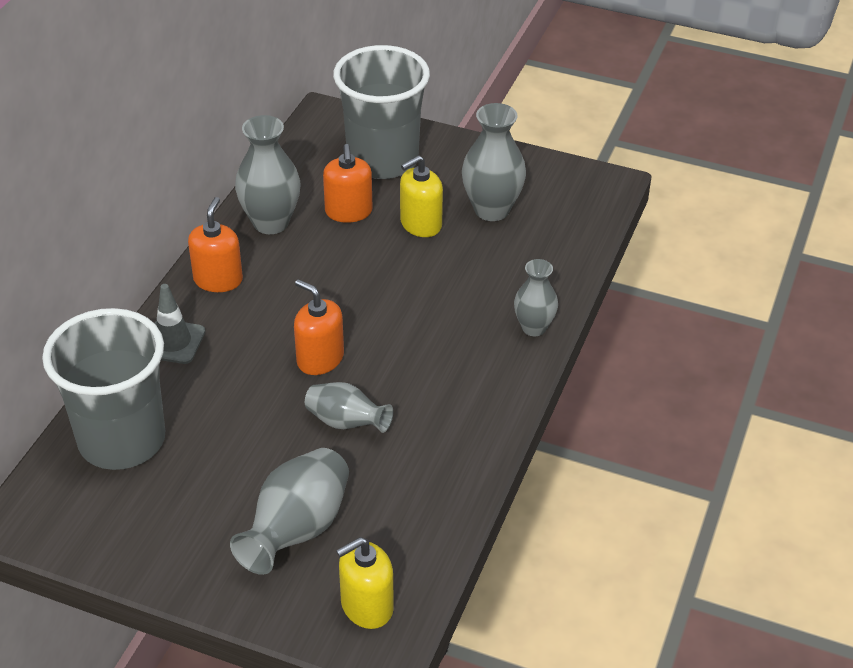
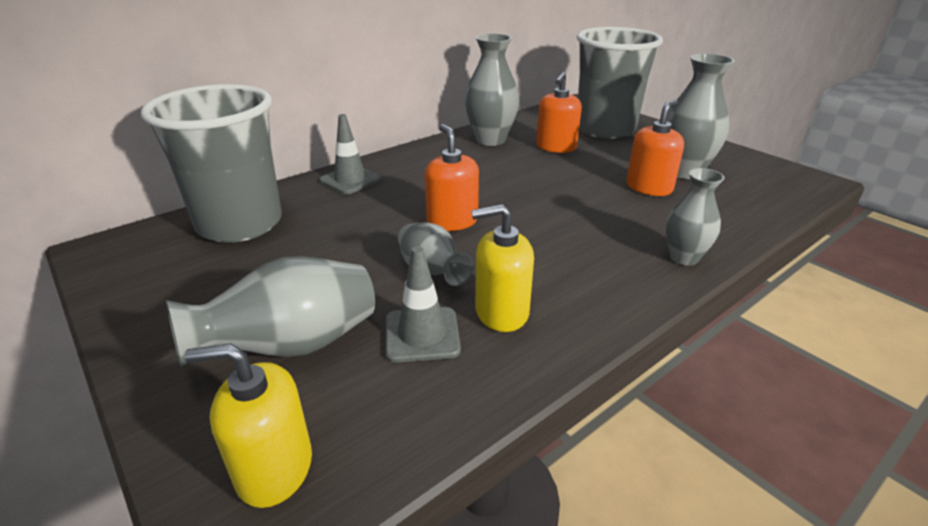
camera: 30 degrees right, 10 degrees down
orange soap dispenser [188,197,243,292] -> orange soap dispenser moved to [626,100,684,196]
yellow soap dispenser [400,155,443,237] -> yellow soap dispenser moved to [471,204,534,332]
none -> grey traffic cone [385,246,461,363]

